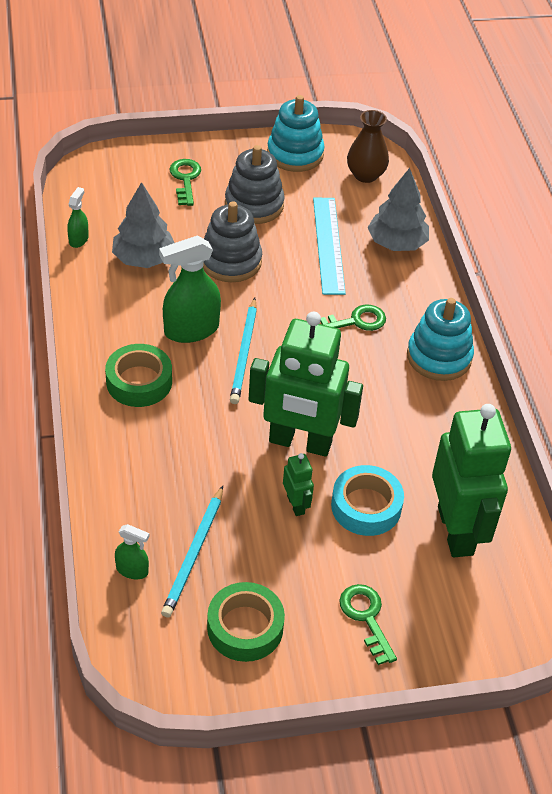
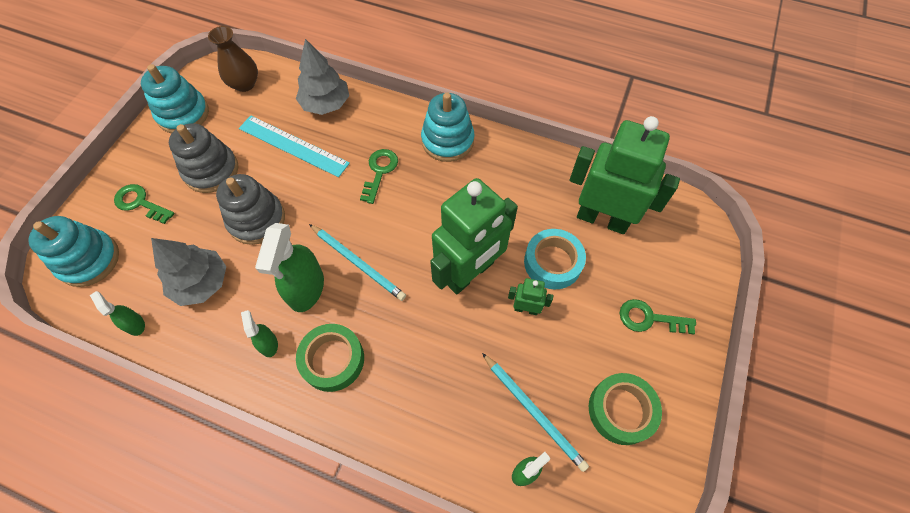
camera: 55 degrees left, 15 degrees up
none -> turquoise stacking toy [28,216,119,287]
none -> green spray bottle [241,310,278,357]

